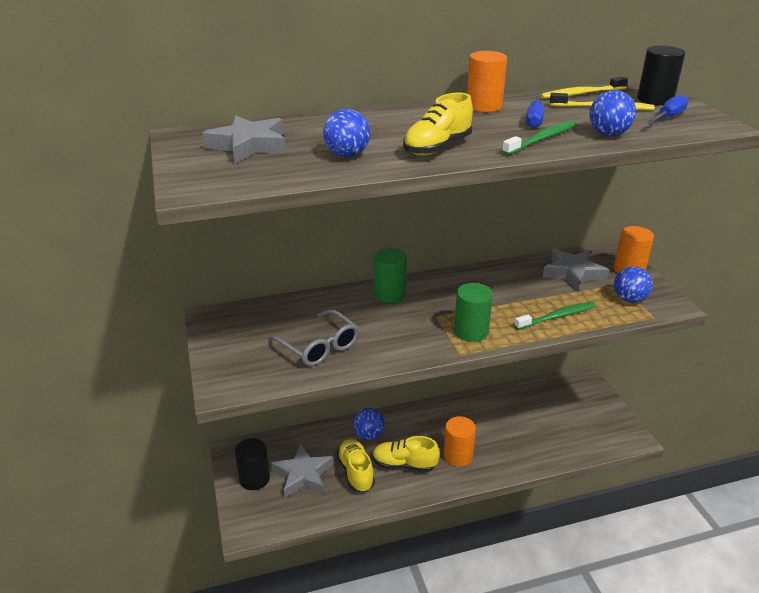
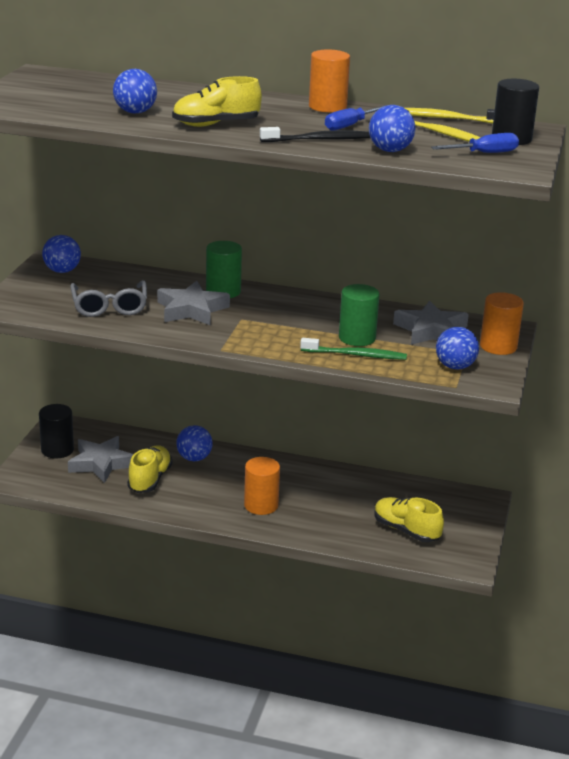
camera: 30 degrees right, 5 degrees down
grey star [202,115,286,163] -> grey star moved to [157,281,230,325]
yellow shoe [372,436,440,472] -> yellow shoe moved to [375,497,444,542]
green cylinder [454,283,493,342] -> green cylinder moved to [339,284,380,346]
green toothbrush [502,121,576,155] -> black toothbrush [260,127,370,142]
none -> blue ball [42,235,81,273]

